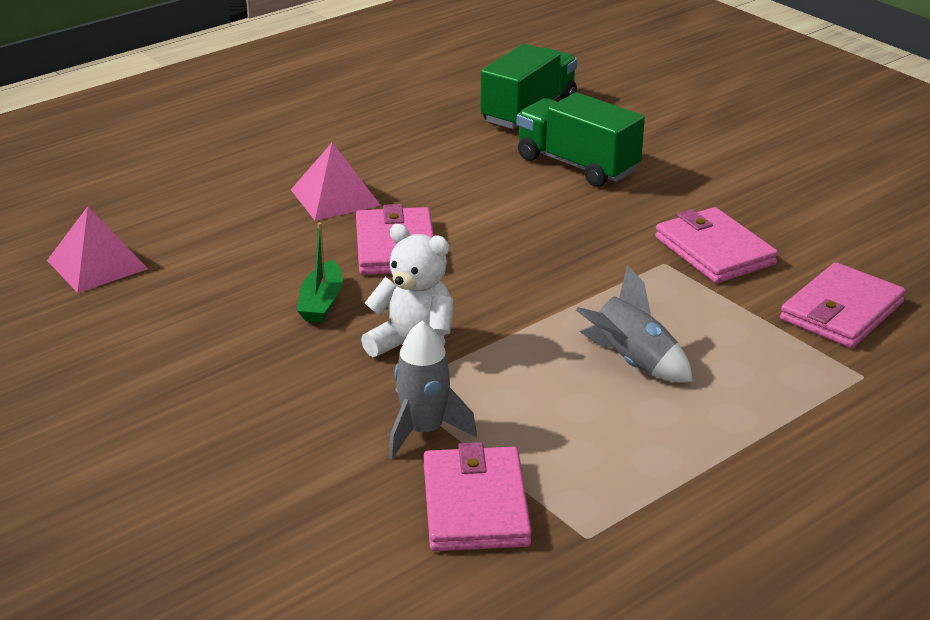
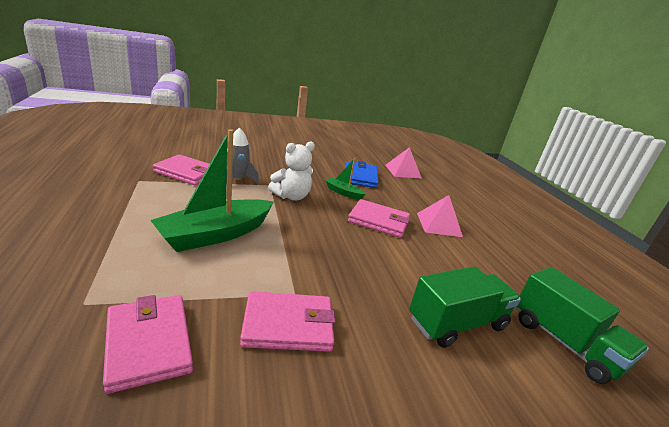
camera: 110 degrees right, 5 degrees down
grey rocket [576,265,693,382] -> green boat [150,129,274,252]
none -> blue wallet [345,161,379,188]

